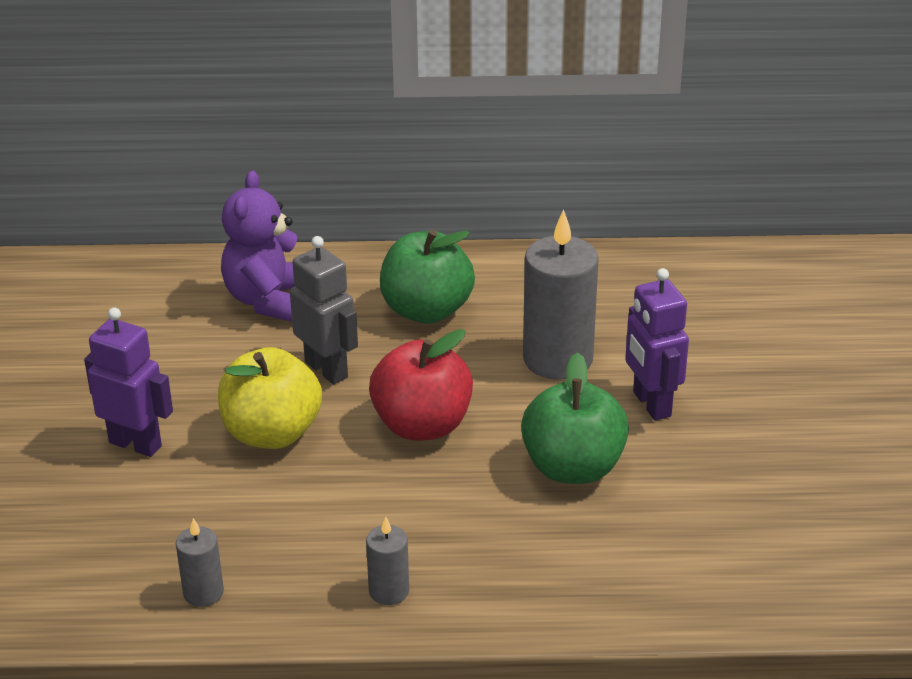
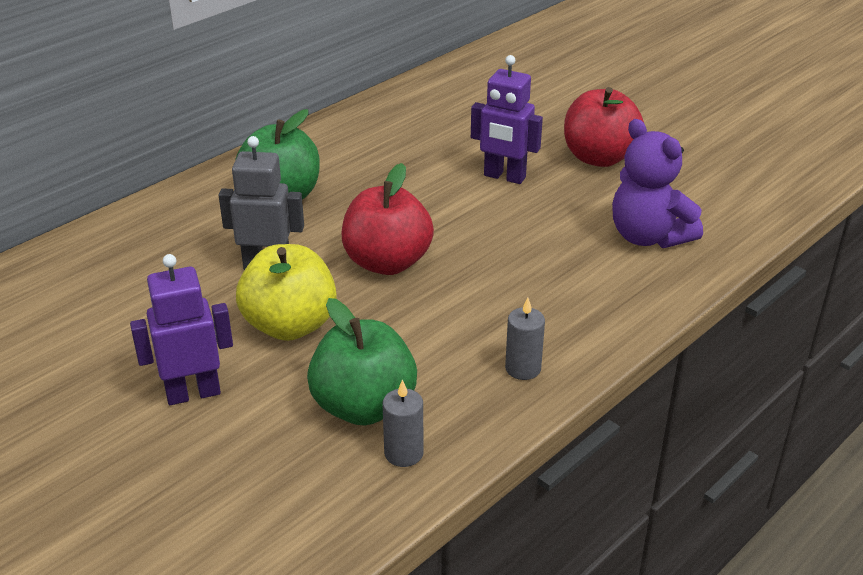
camera: 45 degrees left, 0 degrees up
purple teddy bear [221,170,297,322] -> purple teddy bear moved to [612,119,703,248]
green apple [521,352,629,484] -> green apple moved to [307,298,417,425]
grey candle [523,209,599,380] -> none
none -> red apple [564,87,644,167]

